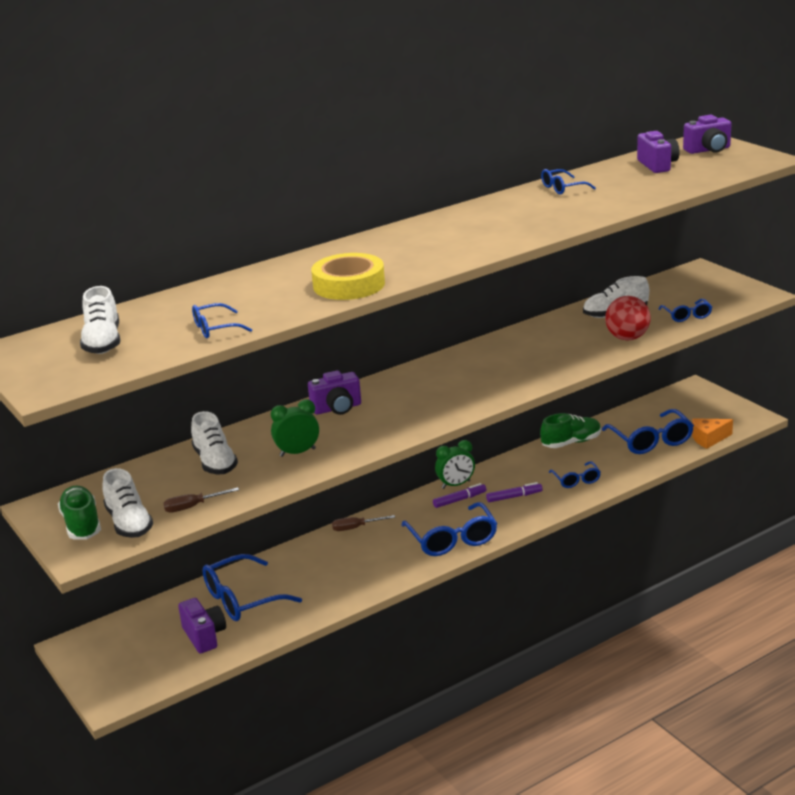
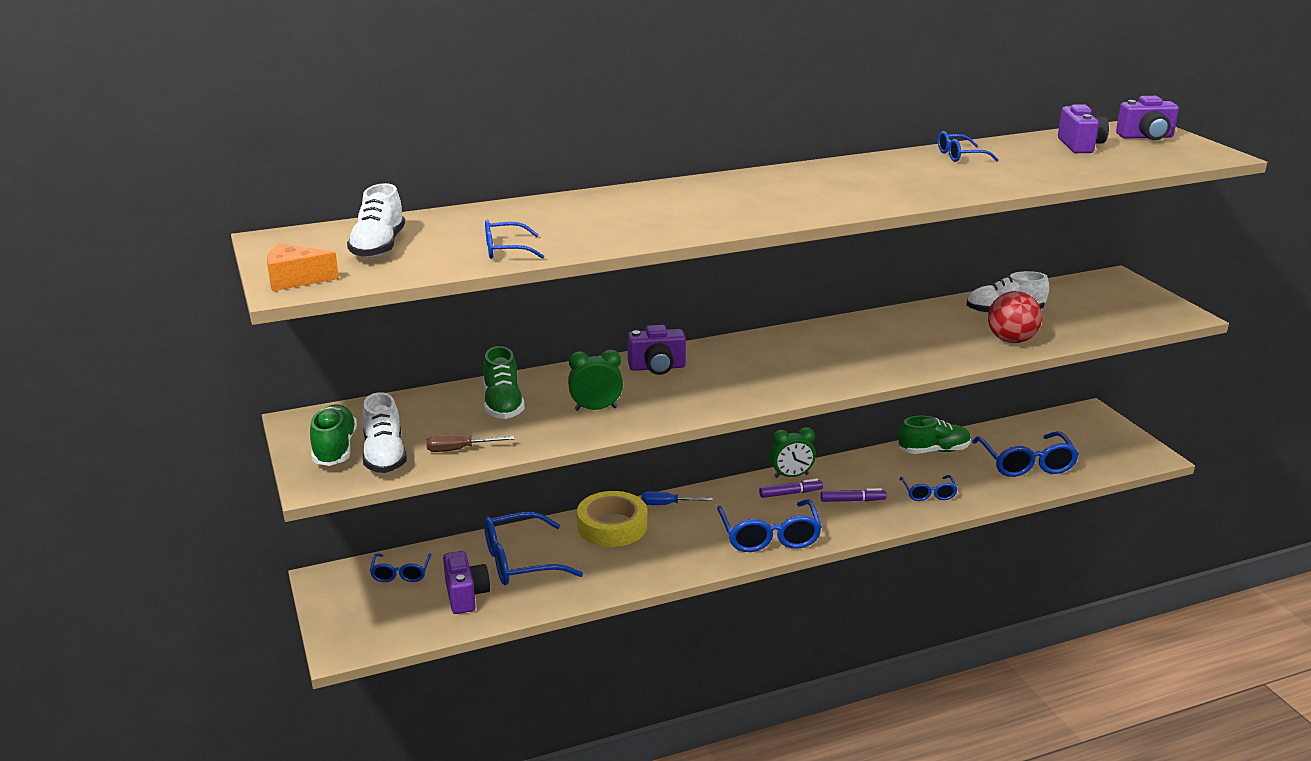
camera: 10 degrees right, 0 degrees up
white shoe [191,411,238,474] -> green shoe [483,346,525,419]
yellow tape [311,253,385,300] -> yellow tape moved to [577,491,647,547]
brown screwdriver [332,515,395,531] -> blue screwdriver [641,491,713,505]
blue glasses [659,299,712,322] -> blue glasses moved to [370,553,432,582]
orange cheese [692,418,733,449] -> orange cheese moved to [267,243,339,291]

